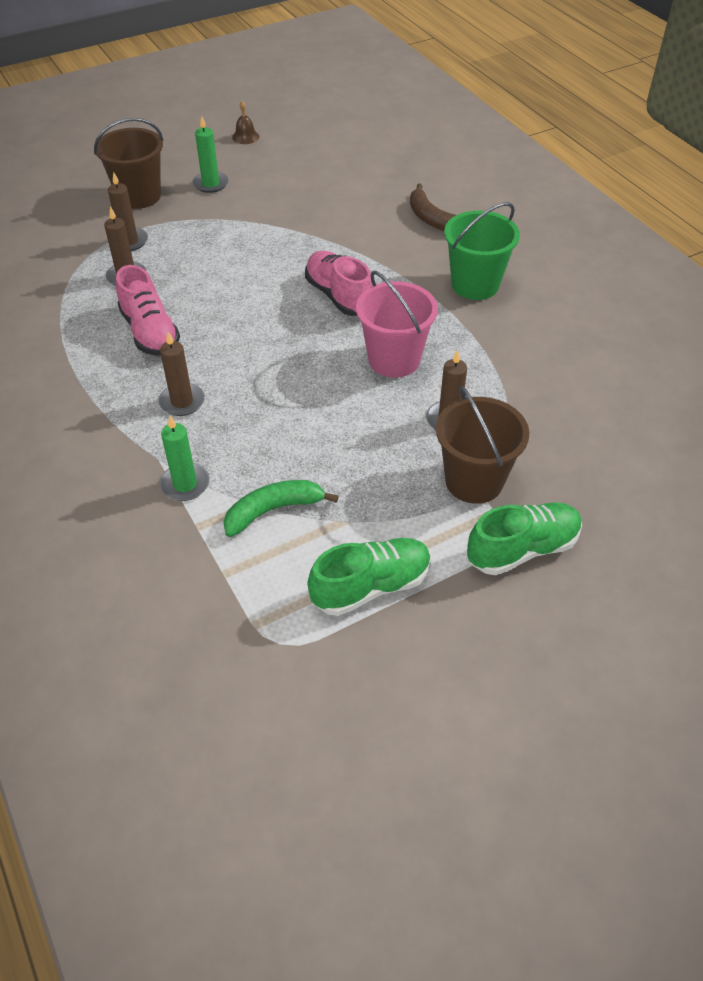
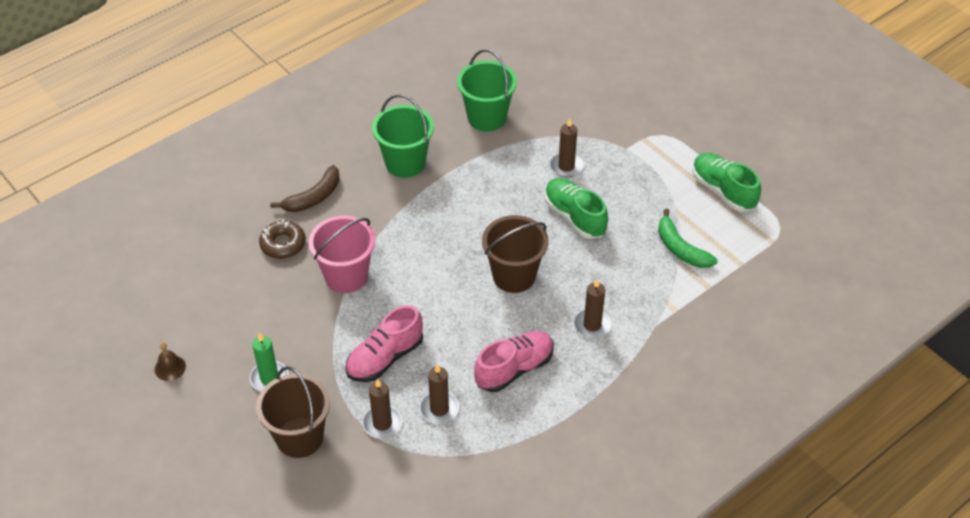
camera: 100 degrees left, 0 degrees up
green candle [159,416,210,501] -> none
pink shoe [305,251,373,316] -> pink shoe moved to [345,305,423,382]
pink bucket [356,271,438,378] -> pink bucket moved to [308,215,375,293]
brown bucket [436,386,530,504] -> brown bucket moved to [482,215,548,293]
green shoe [467,502,582,575] -> green shoe moved to [545,178,608,239]
none -> brown donut [259,220,306,259]
none -> green bucket [457,49,517,132]

